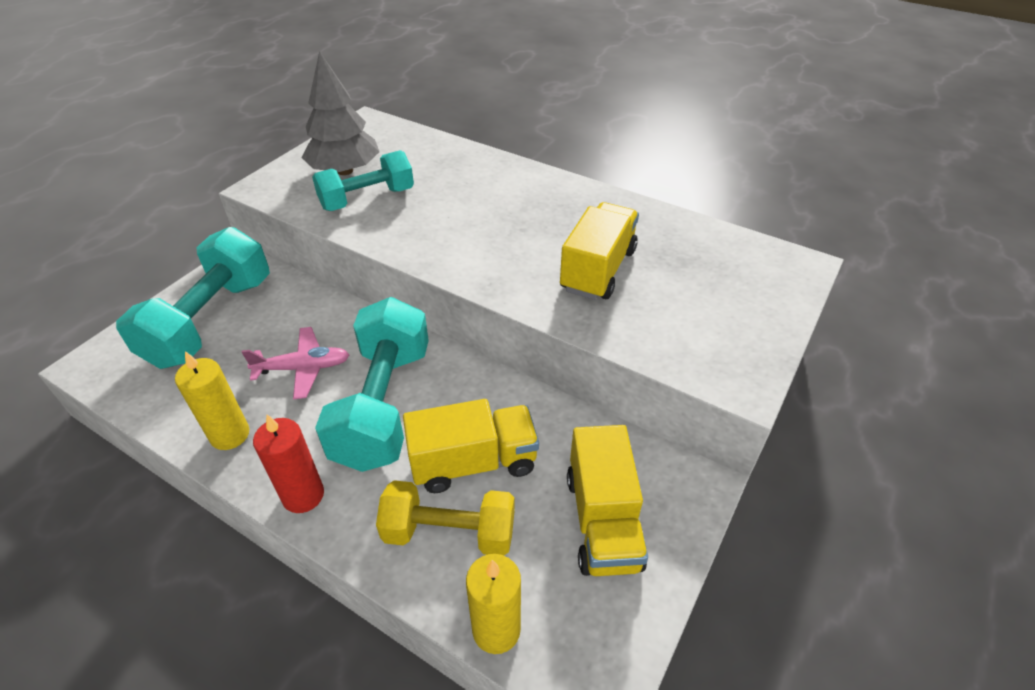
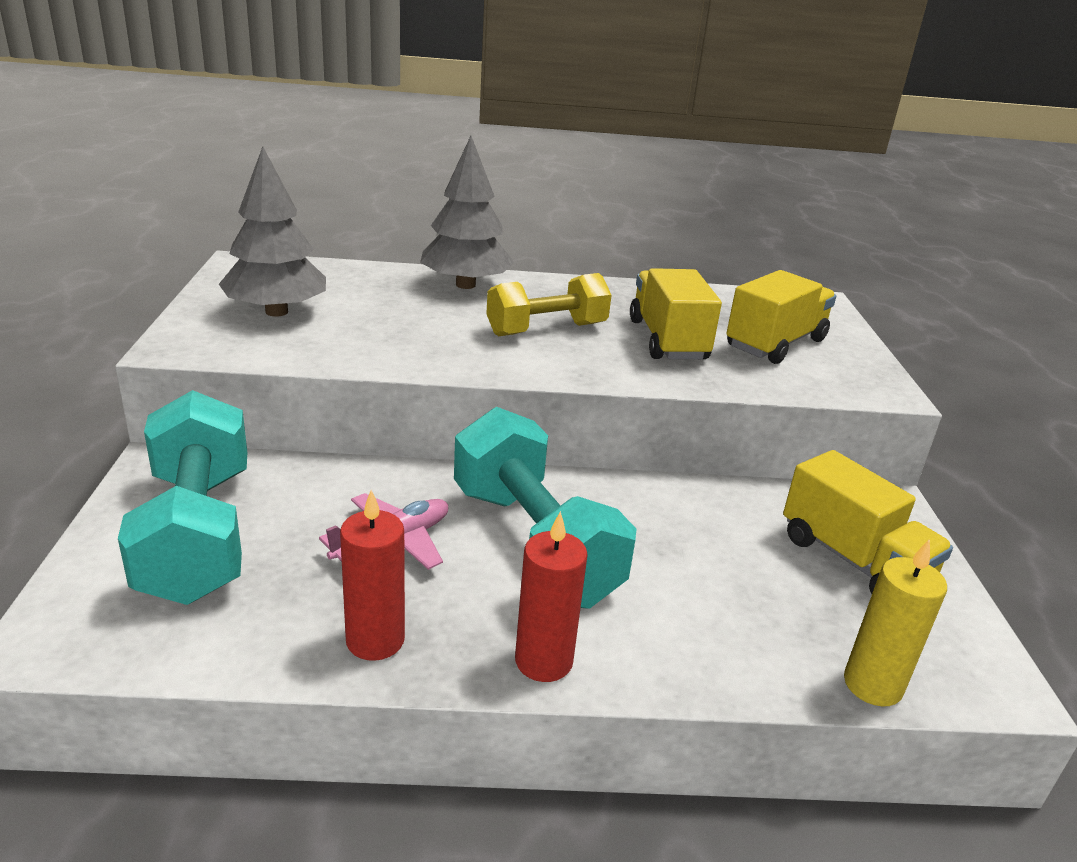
camera: 35 degrees left, 15 degrees down
yellow candle [175,351,249,450] -> red candle [340,490,405,661]
turquoise dumbbell [312,150,414,211] -> none
yellow dumbbell [376,480,515,556] -> yellow dumbbell moved to [486,273,612,336]
yellow truck [403,399,539,493] -> yellow truck moved to [726,270,836,364]
none -> grey tree [420,136,514,289]

